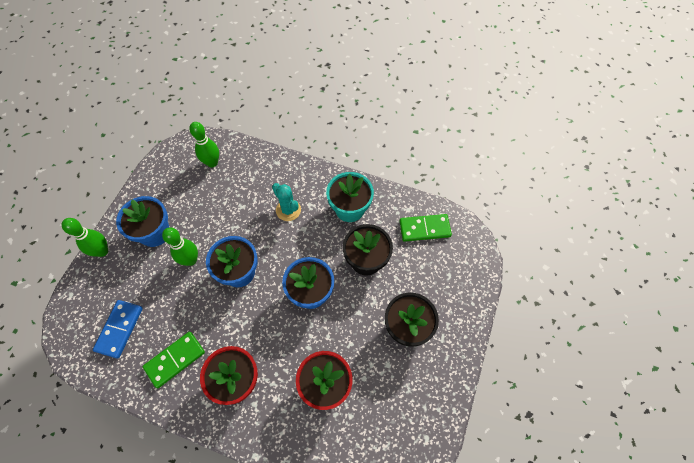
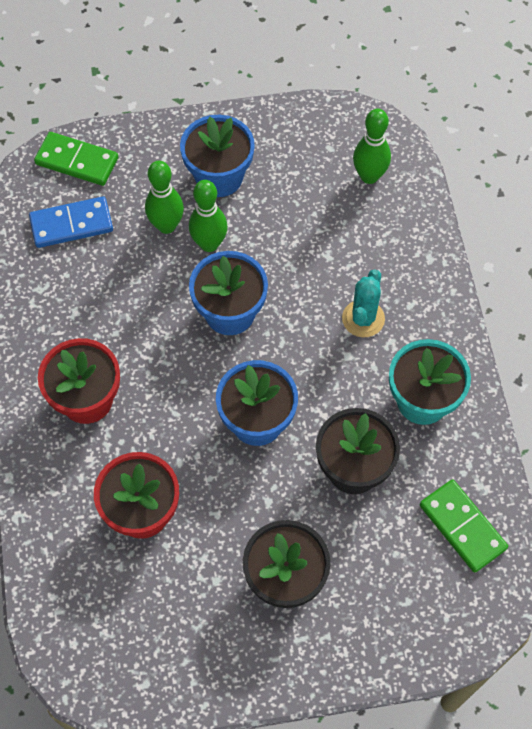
camera: 60 degrees right, 0 degrees up
green bowling pin [62,218,108,257] -> green bowling pin moved to [145,161,184,234]
green domino [143,332,205,388] -> green domino moved to [34,132,118,186]

